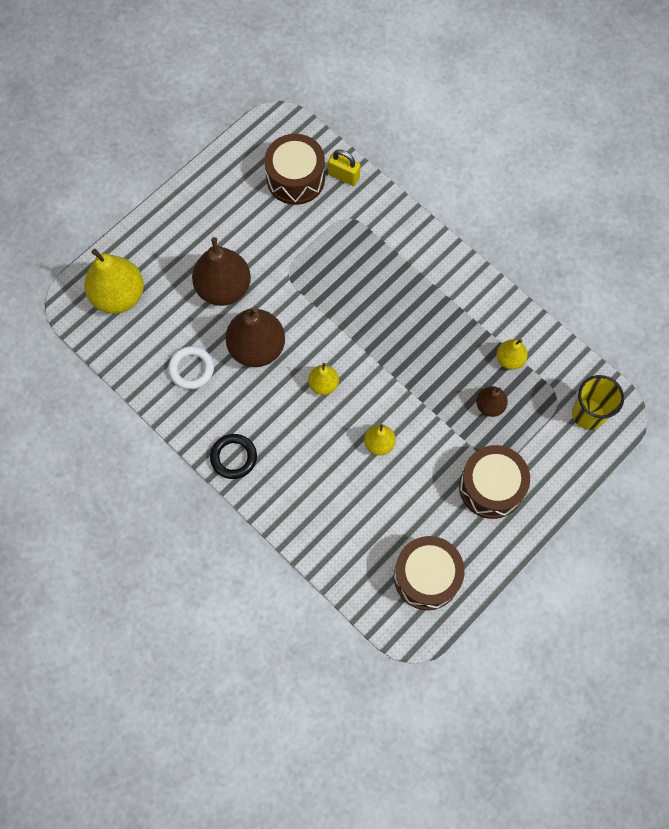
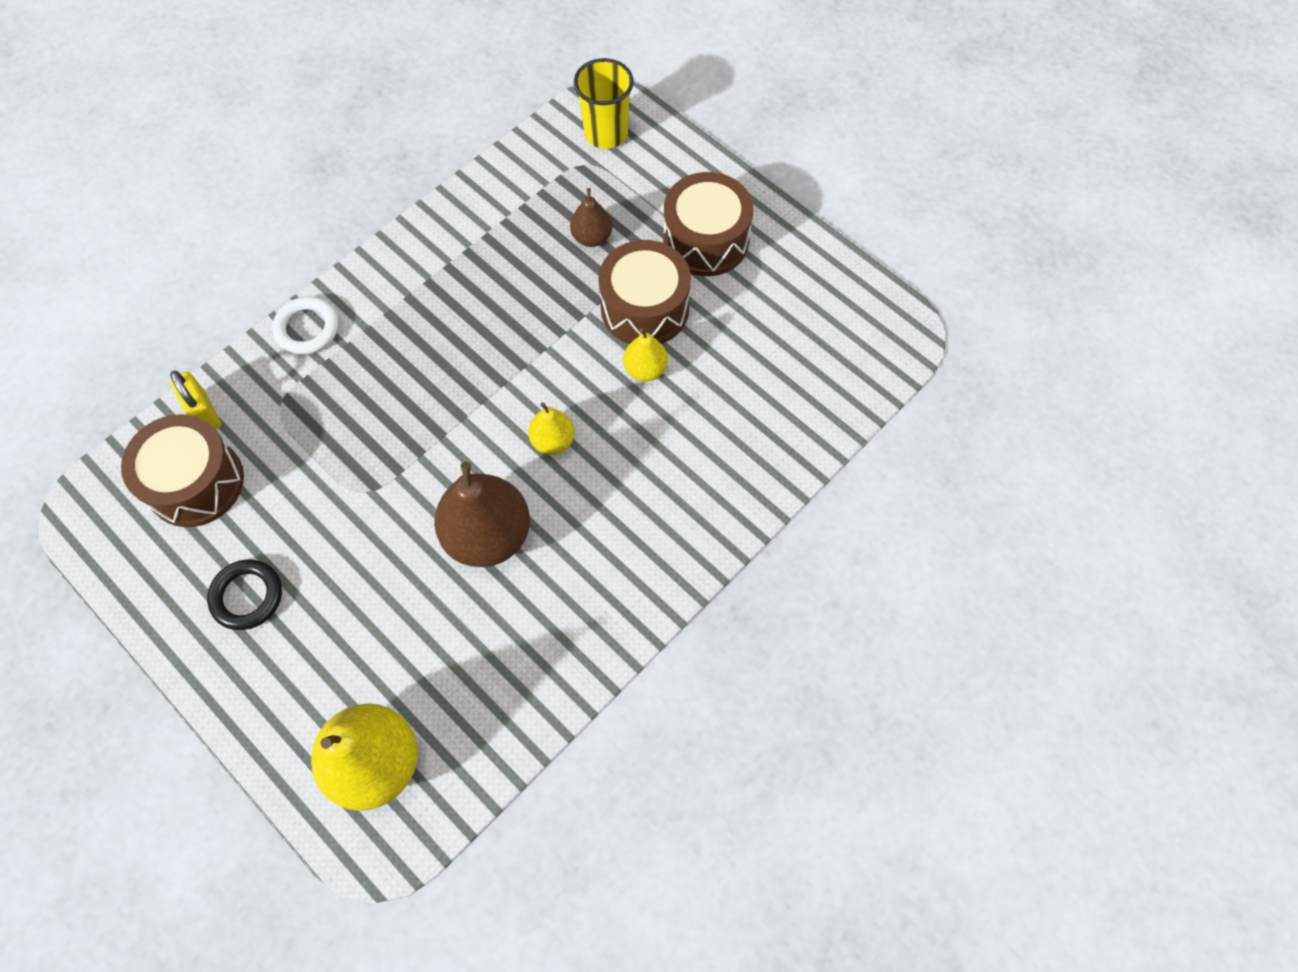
camera: 90 degrees left, 5 degrees down
white ring [168,346,214,389] -> white ring moved to [272,297,339,355]
brown pear [192,237,251,306] -> none
black ring [210,434,257,479] -> black ring moved to [207,559,282,630]
yellow padlock [328,149,360,186] -> yellow padlock turned 60 degrees counterclockwise [170,371,221,429]
brown drum [394,536,465,610] -> brown drum moved to [598,240,691,344]
yellow pear [497,339,528,370] -> none

